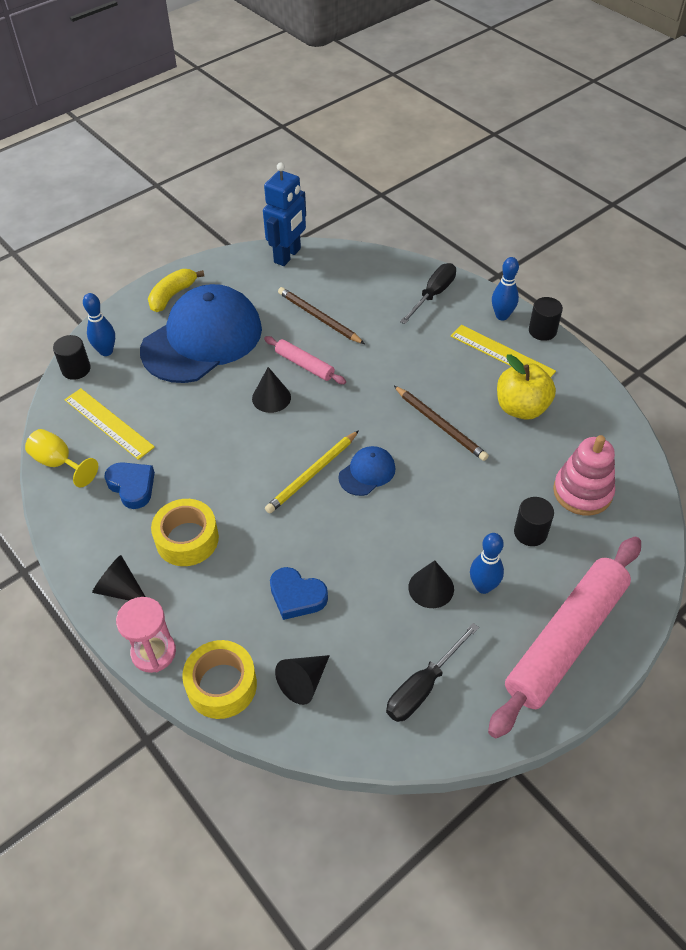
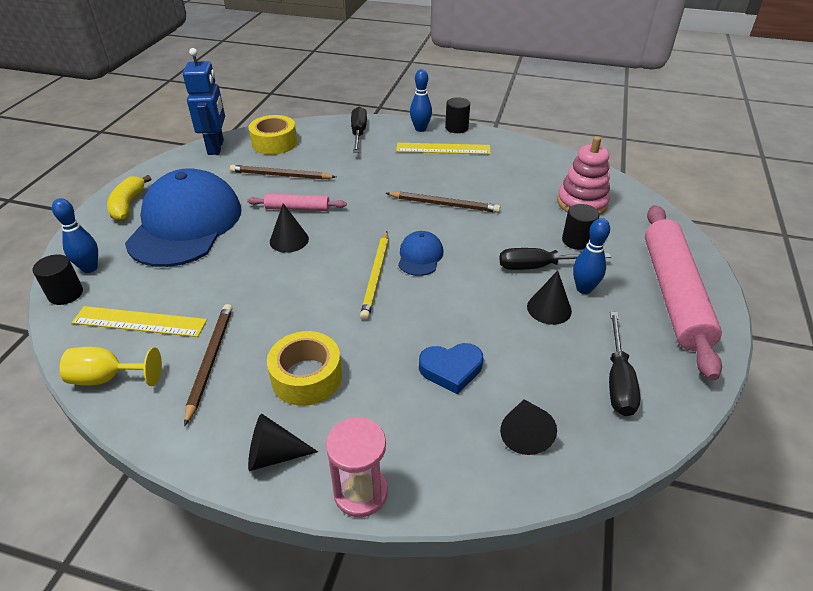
camera: 35 degrees left, 10 degrees down
blue heart [104,462,155,509] -> brown pencil [184,304,232,426]
yellow tape [182,640,257,719] -> yellow tape moved to [249,115,297,155]
yellow apple [497,354,556,420] -> none
none -> black screwdriver [499,248,611,270]

